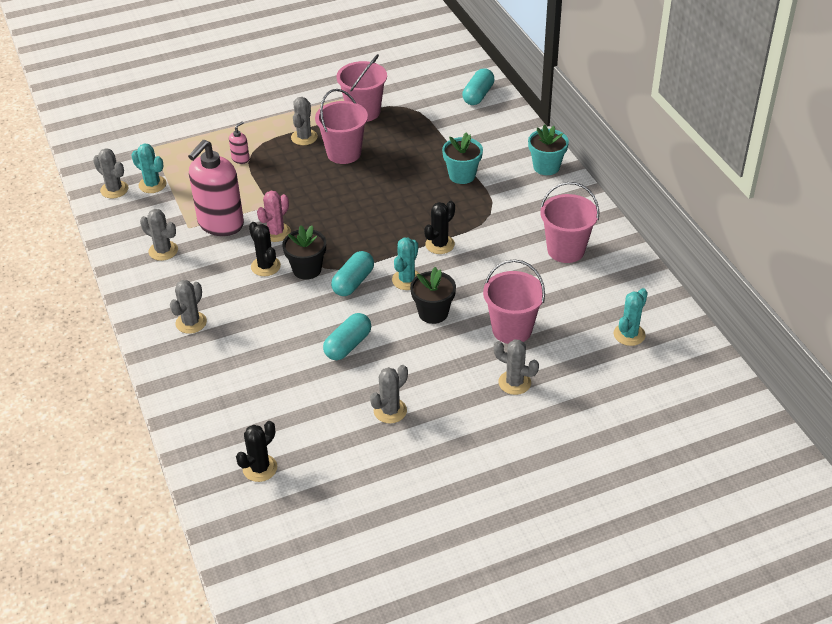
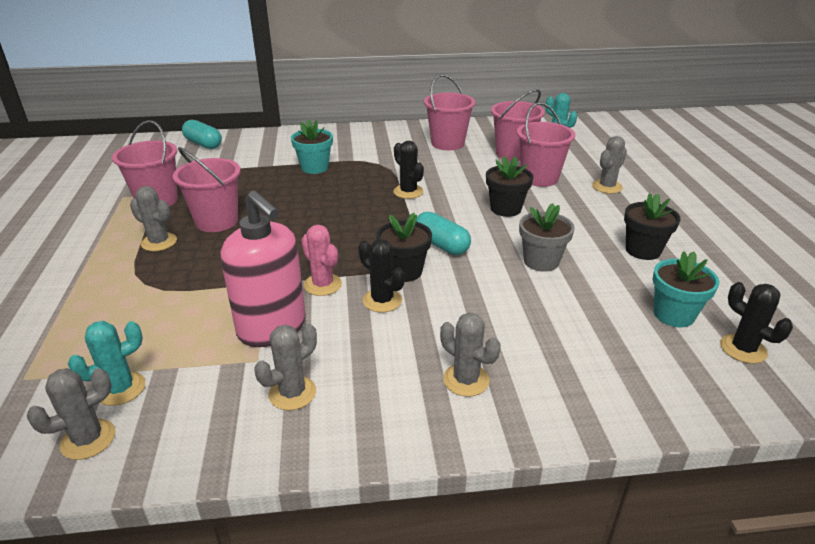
camera: 75 degrees left, 10 degrees down
pink soap dispenser [229,121,250,164] -> none
black cactus [249,222,281,276] -> black cactus turned 60 degrees clockwise [358,239,405,313]
turquoise capsule [323,313,371,360] -> grey flower pot [519,203,575,272]
grey cactus [370,365,408,423] -> black flower pot [624,193,680,260]
turquoise cactus [392,238,420,290] -> none
turquoise flower pot [528,124,569,175] -> turquoise flower pot moved to [653,251,720,327]
none -> pink bucket [491,89,545,161]

